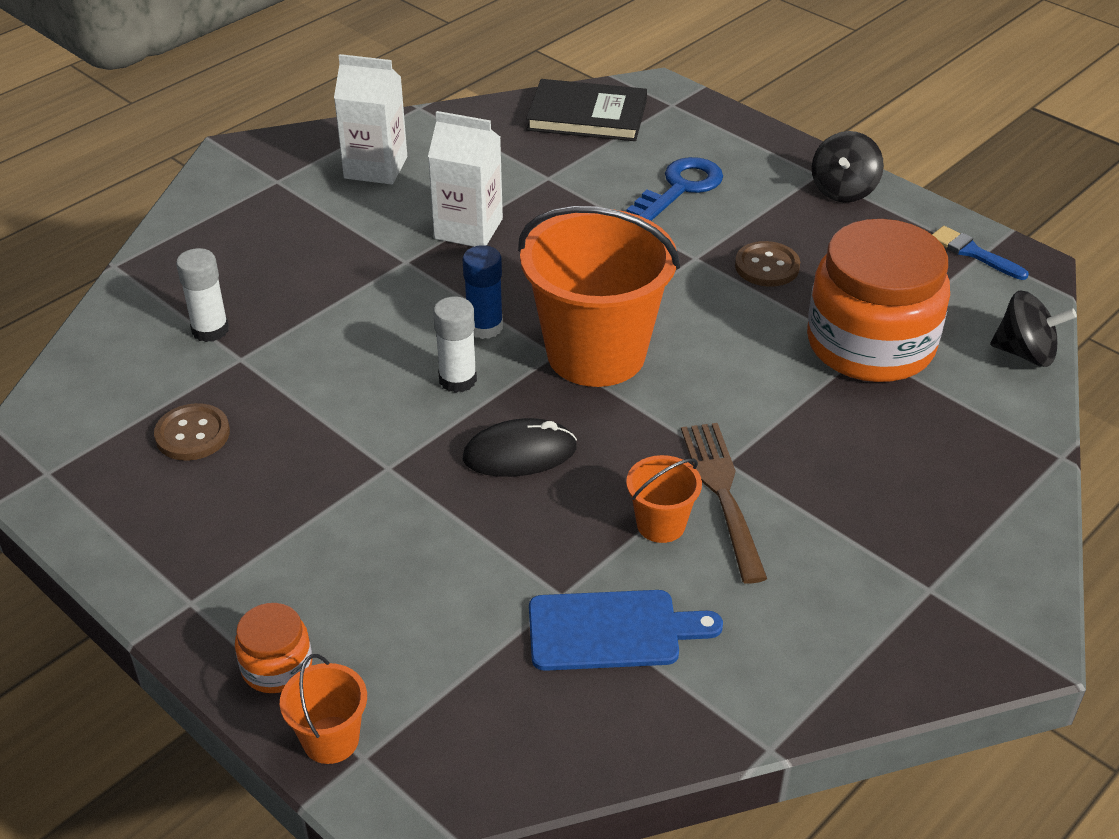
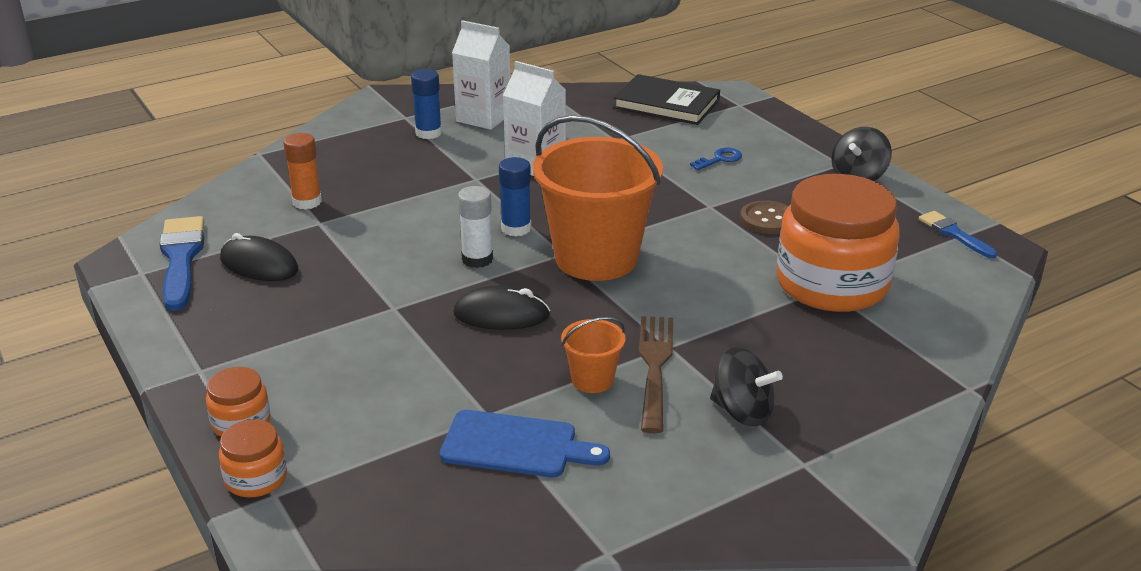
camera: 15 degrees right, 10 degrees down
brown button [154,403,230,461] -> black mouse [220,233,298,281]
white glue stick [176,248,229,342] -> orange glue stick [283,133,322,210]
orange bucket [280,654,367,764] -> orange jar [219,419,287,497]
blue key [626,157,723,221] -> blue key [690,148,742,170], size x0.57
black spinning top [990,290,1077,367] -> black spinning top moved to [710,348,783,426]
none -> blue brush [160,216,204,311]
none -> blue glue stick [411,69,442,139]

